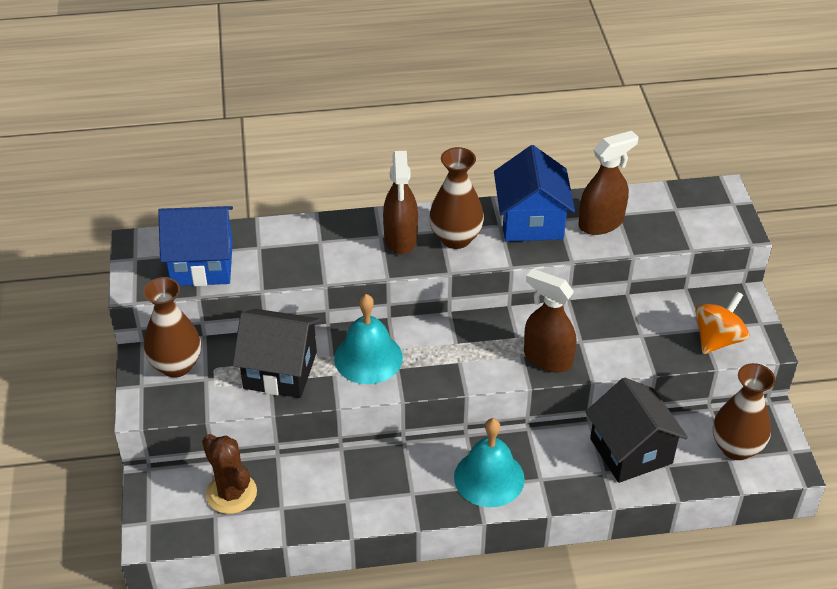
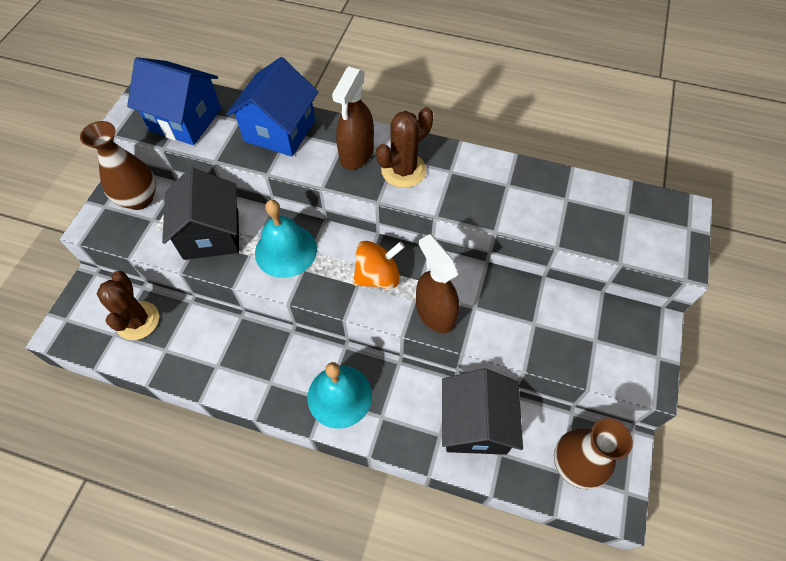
camera: 25 degrees right, 15 degrees up
black house [233,309,321,398] -> black house turned 45 degrees clockwise [162,167,239,260]
brown vase [429,147,484,249] -> brown cactus [376,107,433,188]
blue house [494,145,575,242] -> blue house moved to [227,57,318,157]
brown spray bottle [579,131,639,235] -> none
orange spinning top [695,292,749,354] -> orange spinning top moved to [353,241,405,289]

